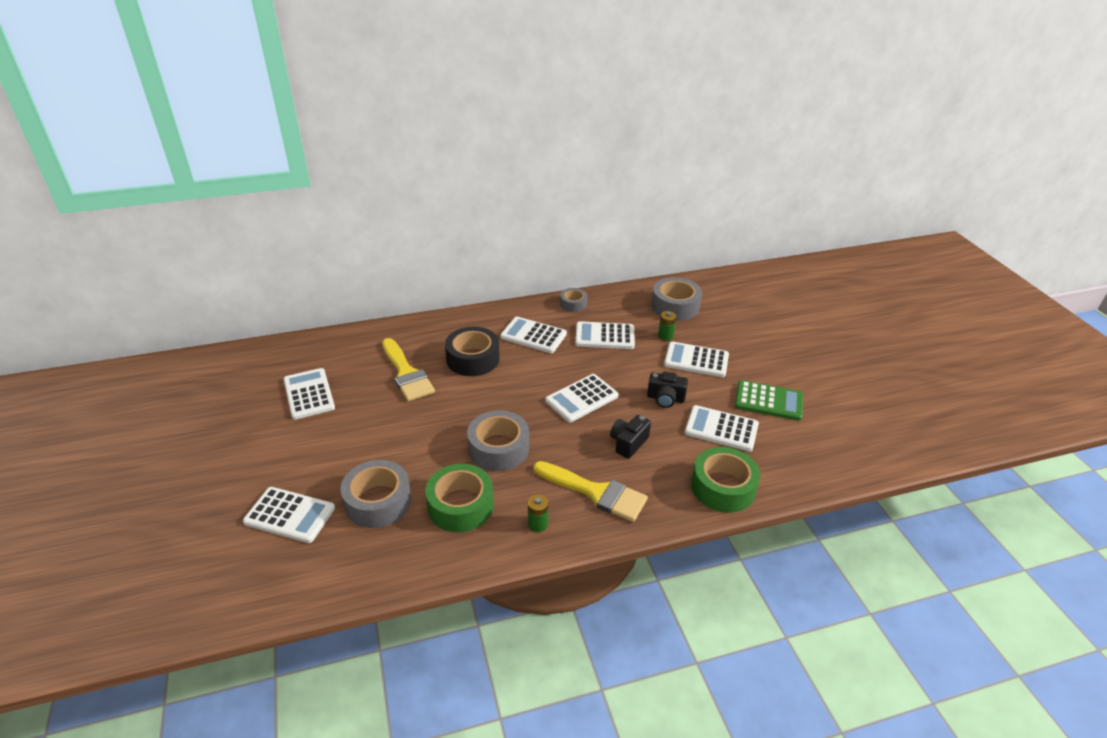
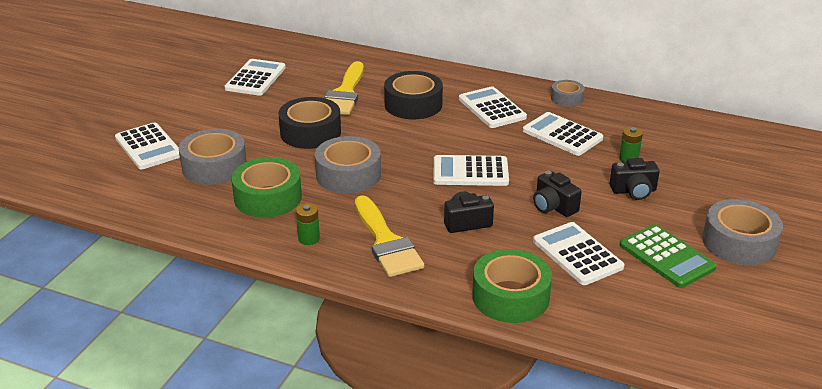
camera: 40 degrees right, 5 degrees down
grey tape [651,277,702,321] -> grey tape moved to [702,199,783,265]
white calculator [664,342,729,377] -> black camera [610,158,660,200]
none -> black tape [278,97,341,149]

